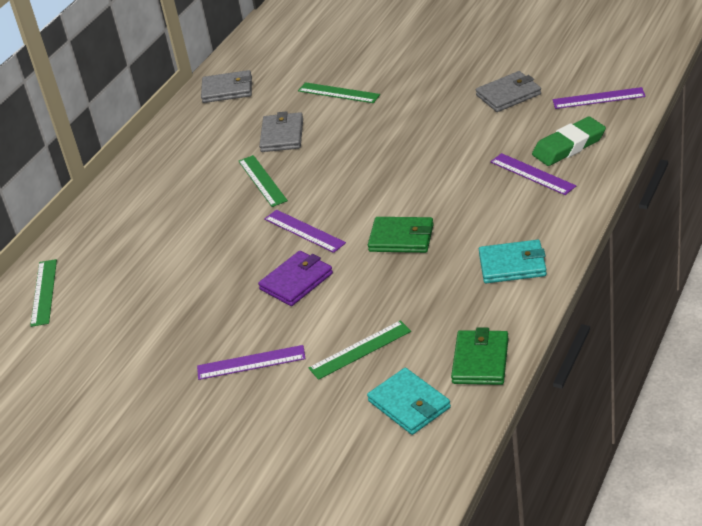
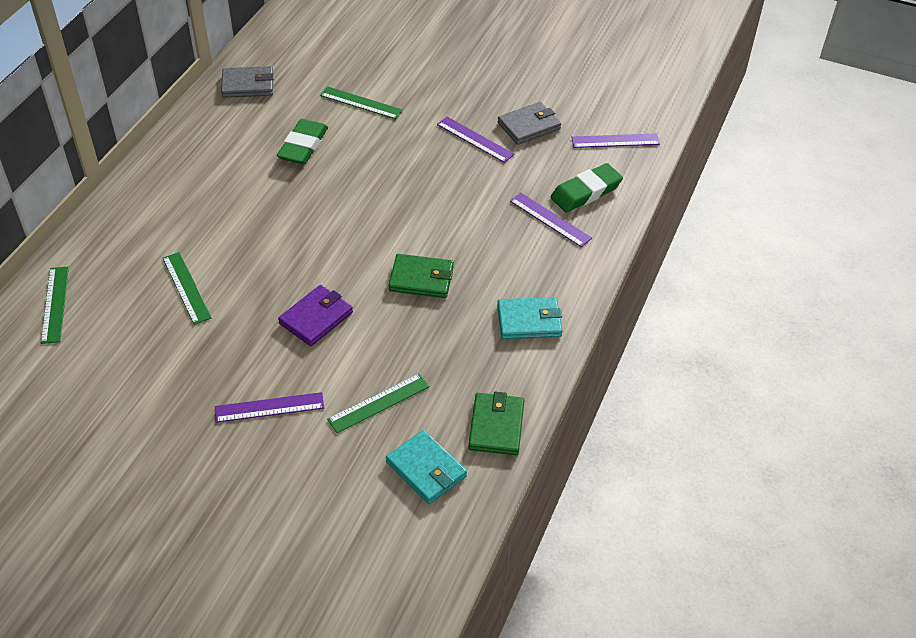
camera: 10 degrees left, 10 degrees up
green ruler [238,155,288,207] -> green ruler moved to [163,252,212,325]
grey wallet [259,111,303,152] -> green eraser [277,119,328,164]
purple ruler [264,210,346,253] -> purple ruler moved to [437,117,514,163]

